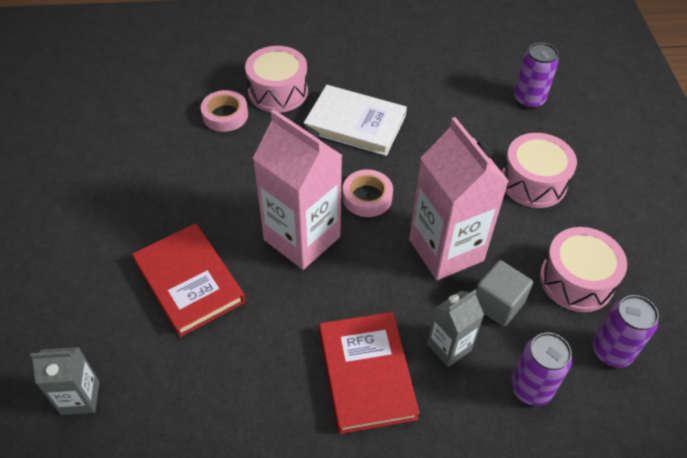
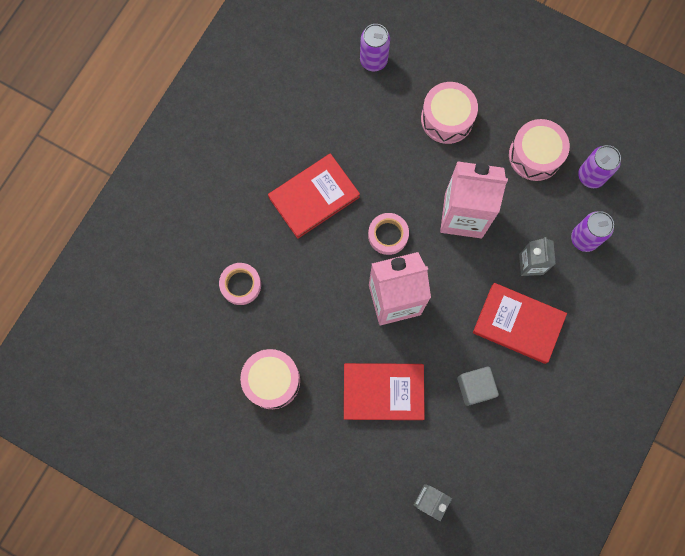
camera: 55 degrees left, 25 degrees up
pink drum [245,46,308,113] -> pink drum moved to [240,349,300,409]
white book [304,85,407,156] -> red book [268,153,360,239]
grey cube [476,260,533,326] -> grey cube moved to [457,367,499,406]

